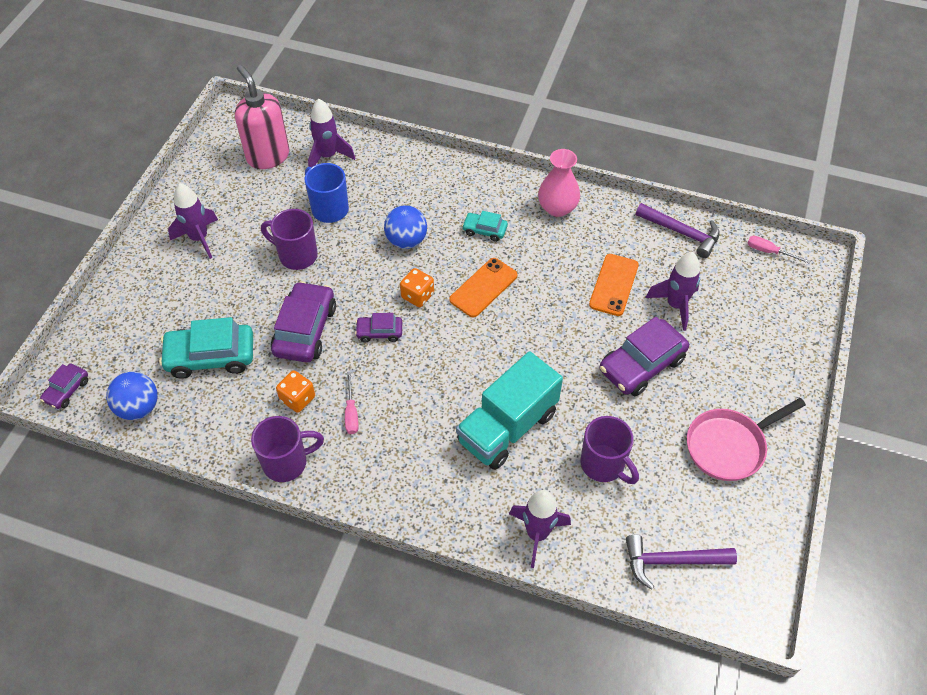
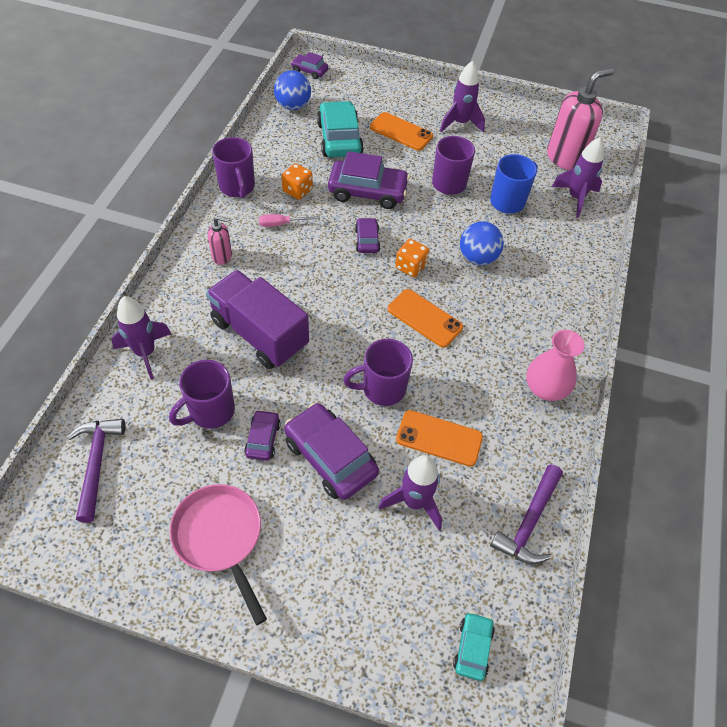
camera: 85 degrees right, 0 degrees up
turquoise truck [456,351,563,470] -> purple truck [206,270,309,369]
turquoise car [462,211,508,242] -> turquoise car moved to [453,612,495,681]
pink screwdriver [748,236,810,263] -> none
none -> pink soap dispenser [208,216,232,265]
none -> purple car [244,410,281,461]
none -> purple mug [343,339,413,406]
none -> orange phone [370,112,433,151]

